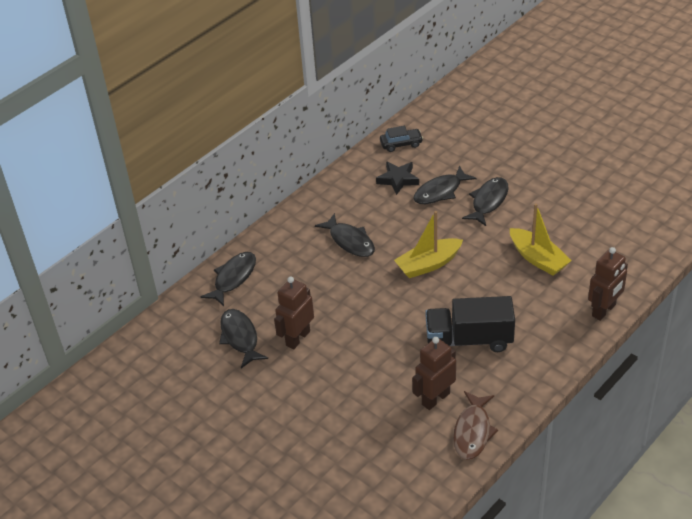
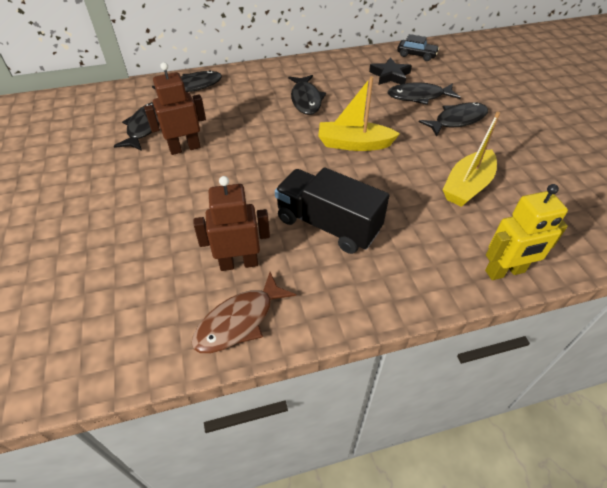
camera: 30 degrees right, 5 degrees up
yellow boat [510,204,572,276] -> yellow boat turned 45 degrees clockwise [442,112,500,207]
brown robot [588,247,628,321] -> yellow robot [485,184,568,280]

